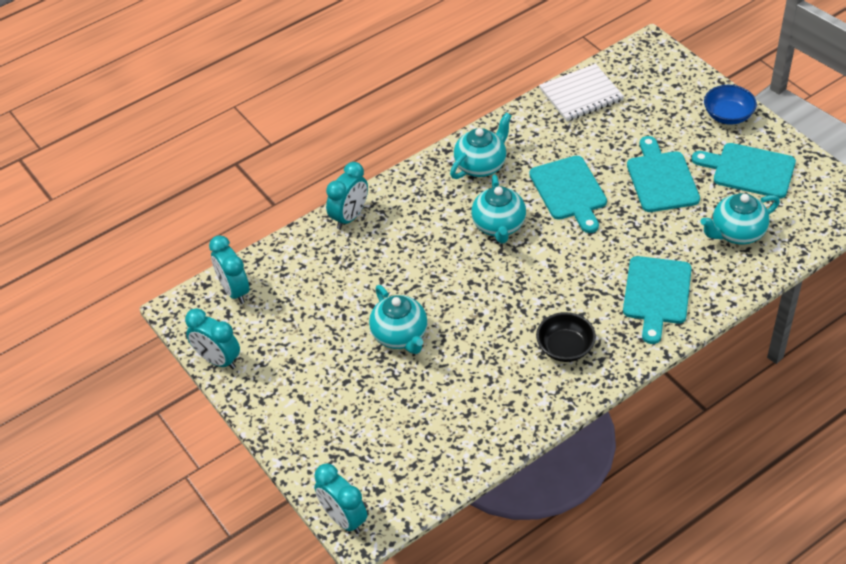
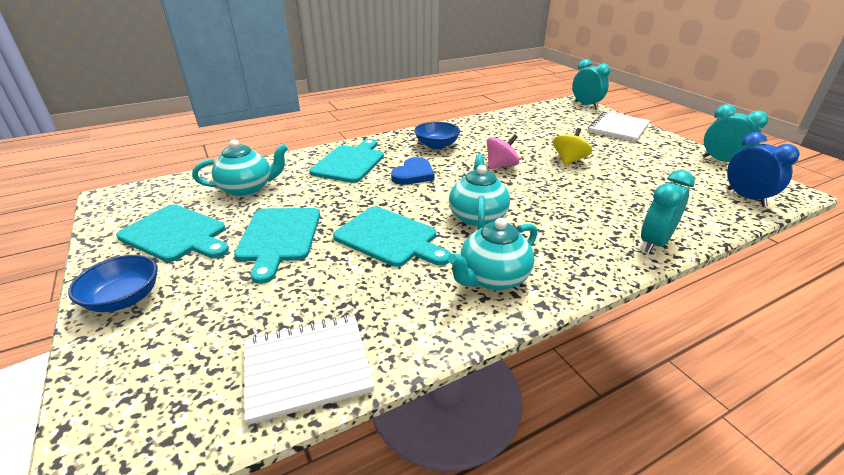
camera: 175 degrees left, 15 degrees down
turquoise clock [209,235,249,304] -> blue clock [727,132,800,207]
turquoise teapot [369,285,427,354] -> yellow spinning top [553,128,592,165]
turquoise cutting board [529,156,607,233] -> turquoise cutting board turned 135 degrees clockwise [333,207,451,267]
black bowl [536,312,596,362] -> blue bowl [414,122,460,149]
none -> blue heart [391,157,434,185]
none -> pink spinning top [487,134,520,169]
none -> white notebook [588,111,650,142]

